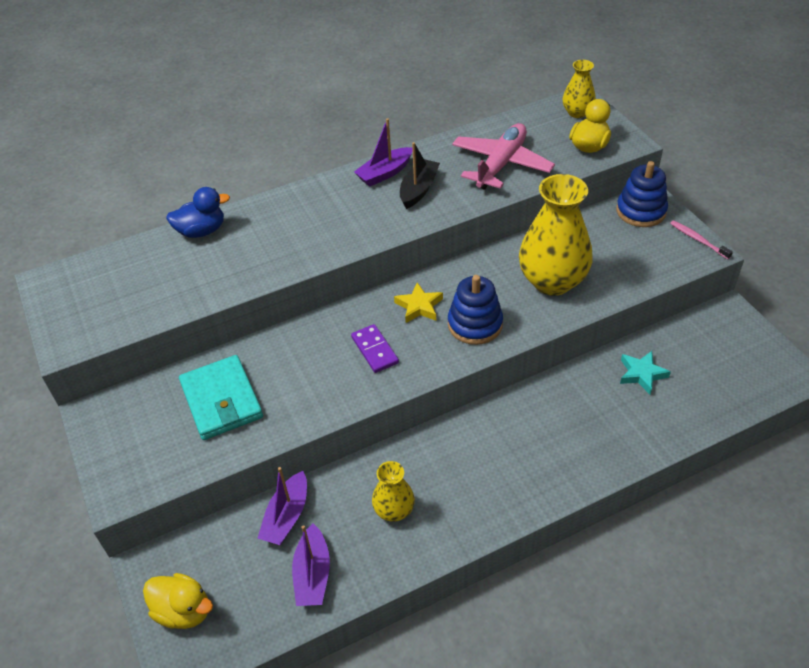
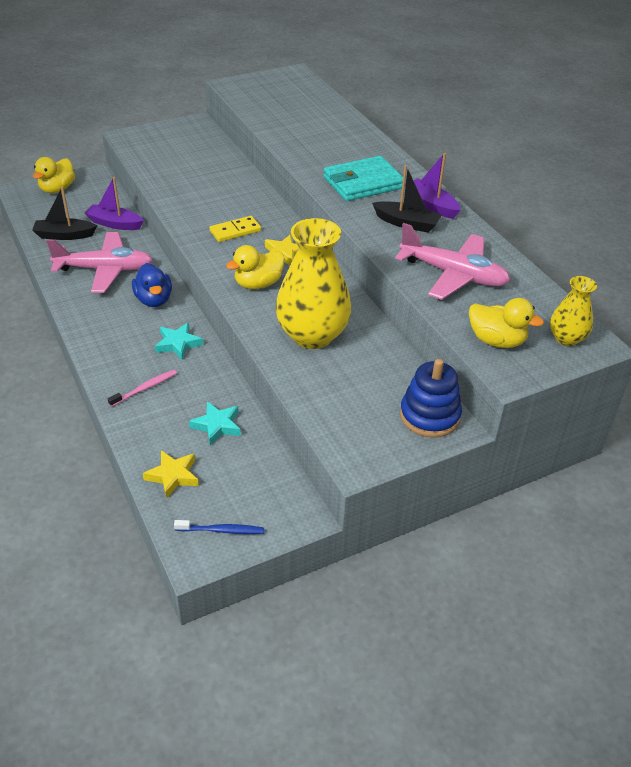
camera: 85 degrees right, 5 degrees down
blue duck [166,187,230,238] -> blue duck moved to [132,263,172,307]
turquoise wallet [179,355,263,440] -> turquoise wallet moved to [323,156,403,201]
purple boat [292,524,330,606] -> black boat [32,186,97,240]
purple domino [351,324,399,373] -> yellow domino [209,216,261,242]
yellow vase [372,461,415,522] -> pink plane [46,232,153,293]
blue stacking toy [448,275,503,345] -> yellow duck [226,245,285,289]
pink toothbrush [670,220,733,259] -> pink toothbrush moved to [108,370,177,407]
none -> yellow star [143,450,199,499]
none -> turquoise star [155,323,203,360]
none -> blue toothbrush [174,520,264,534]

